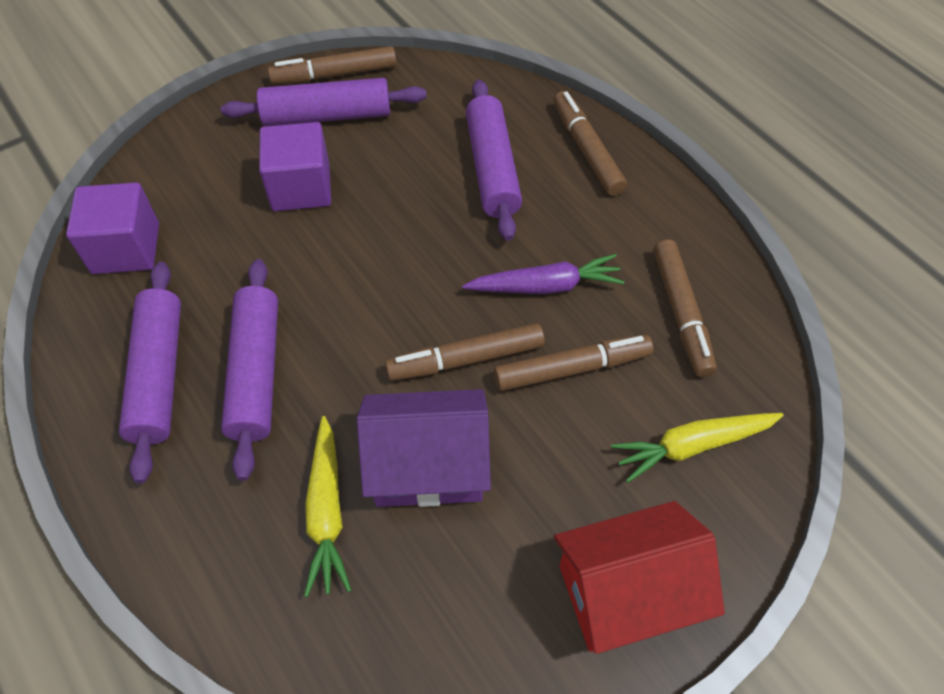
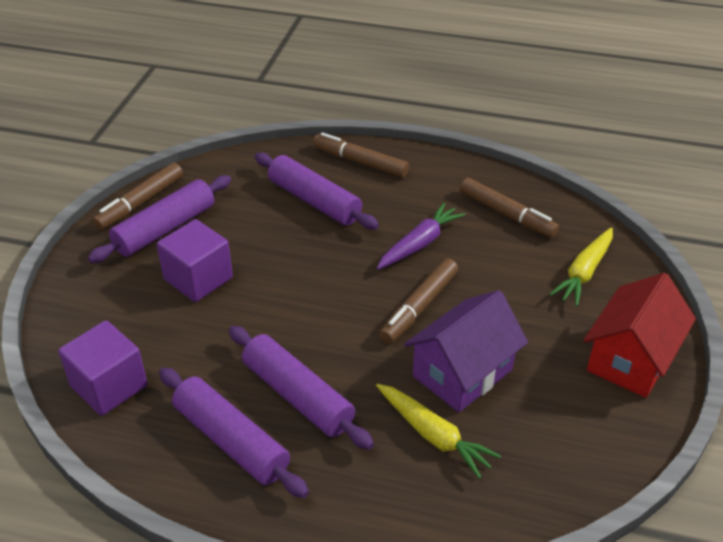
camera: 40 degrees left, 15 degrees down
brown marker [494,335,653,391] -> none

